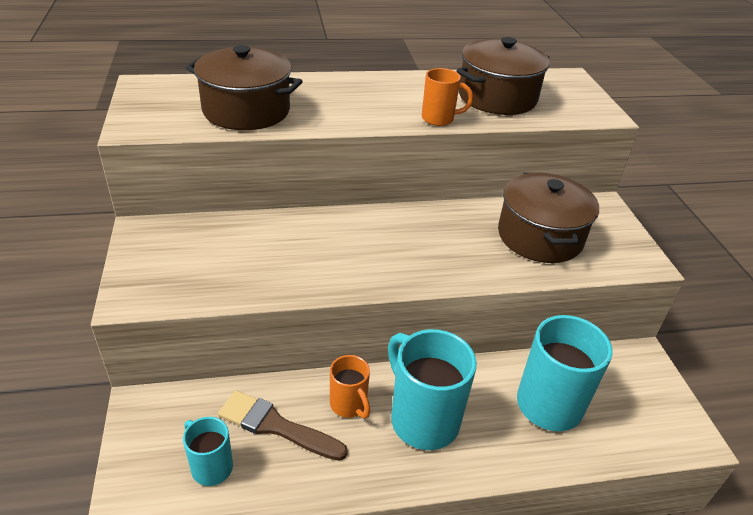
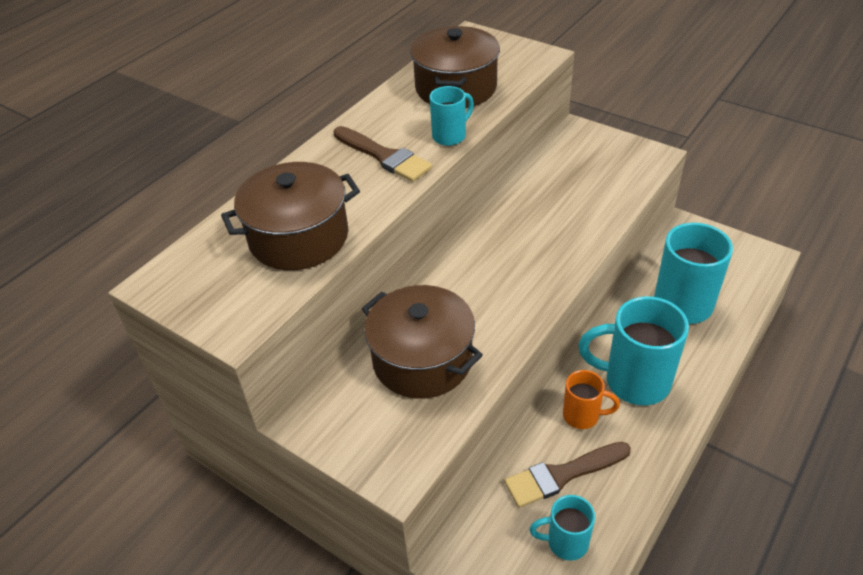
camera: 40 degrees left, 5 degrees up
orange mug [422,68,473,126] -> turquoise mug [429,86,474,146]
brown pot [498,173,599,263] -> brown pot moved to [361,285,483,399]
none -> brown brush [333,126,432,182]

